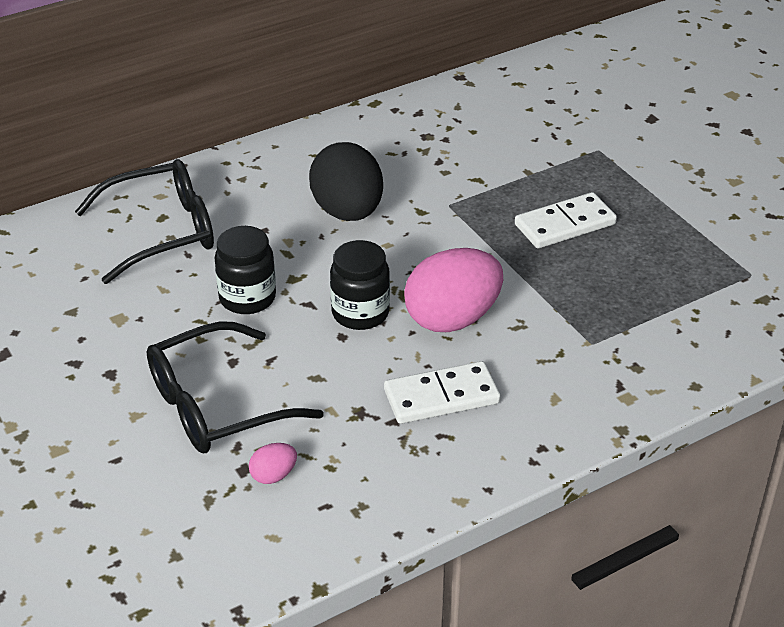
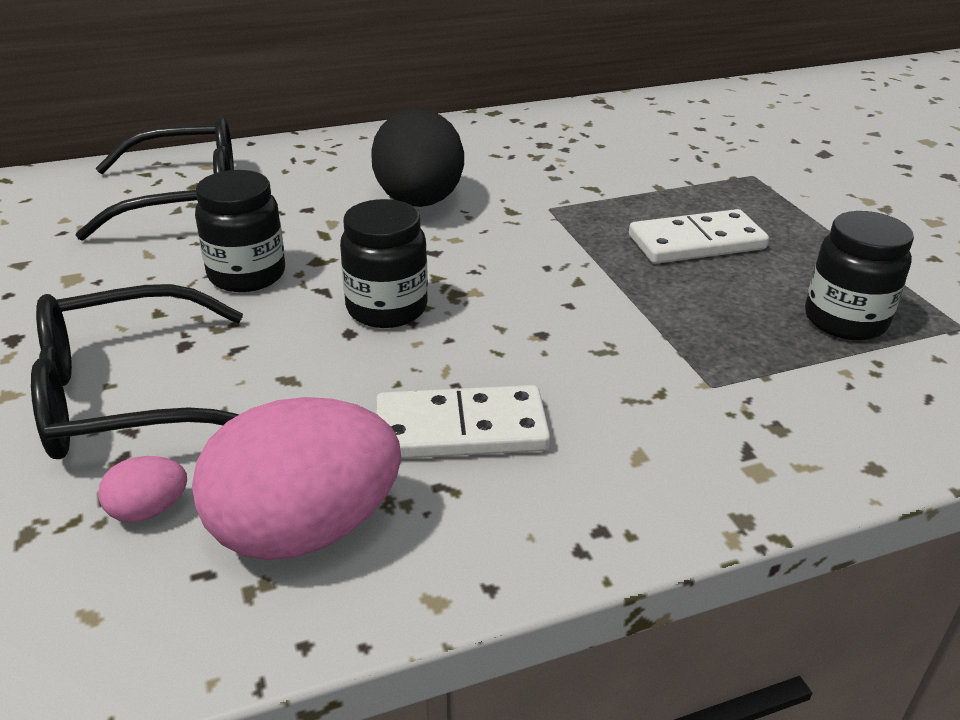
camera: 10 degrees right, 5 degrees down
pink egg [404,248,503,332] -> pink egg moved to [192,397,401,560]
none -> black jar [805,211,914,340]

